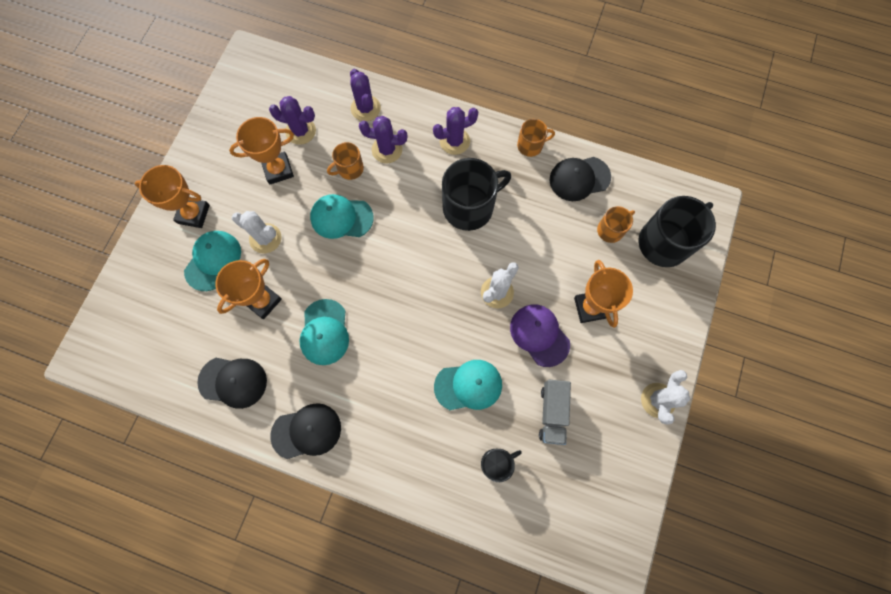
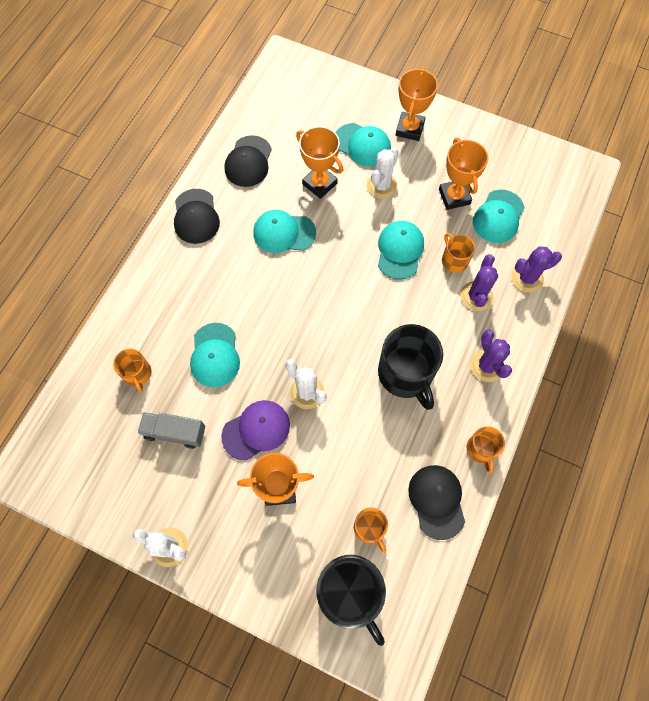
camera: 95 degrees right, 5 degrees down
purple cactus [269,96,316,145] -> turquoise cap [473,190,525,243]
black mug [481,449,522,482] -> orange mug [113,349,152,392]

